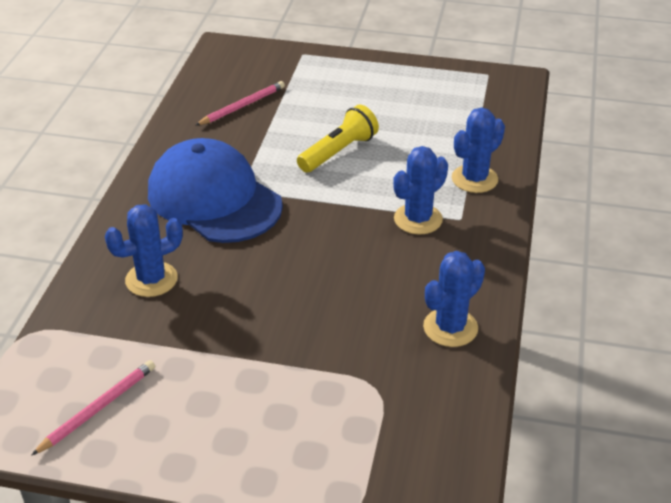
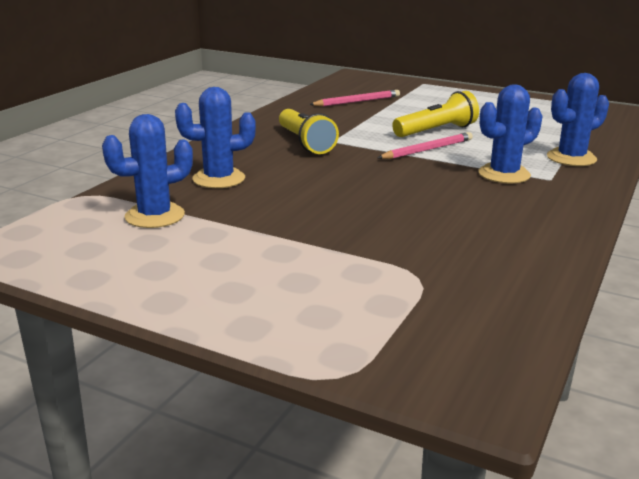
camera: 15 degrees right, 15 degrees down
pink pencil [31,360,155,456] -> pink pencil moved to [377,132,473,159]
blue cap [148,138,283,243] -> yellow flashlight [279,109,339,154]
blue cactus [423,251,485,347] -> blue cactus moved to [102,114,193,228]

